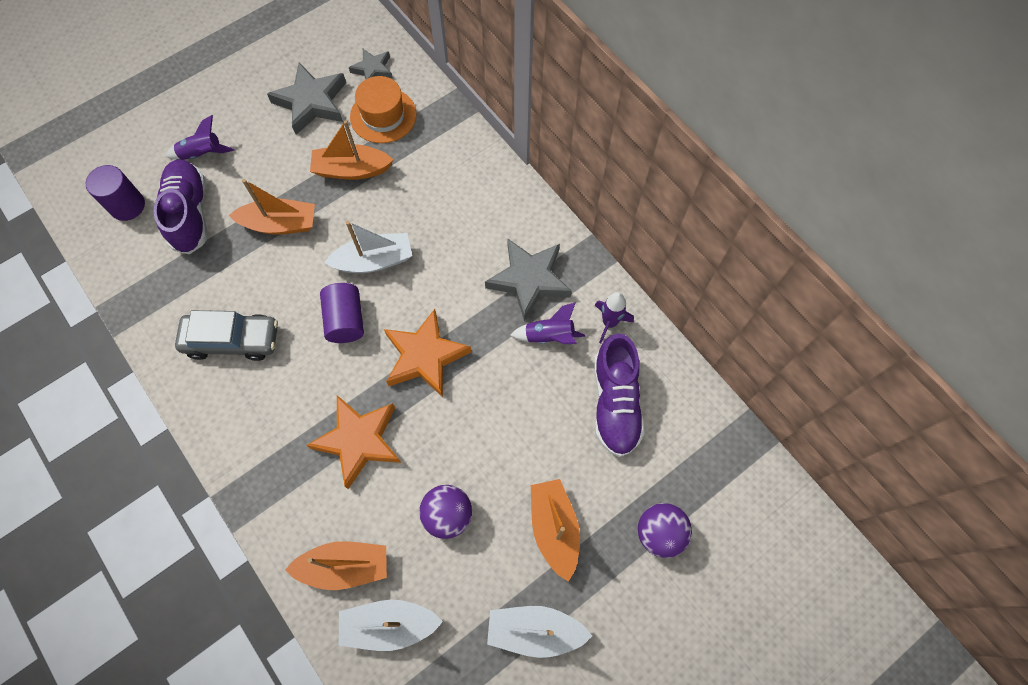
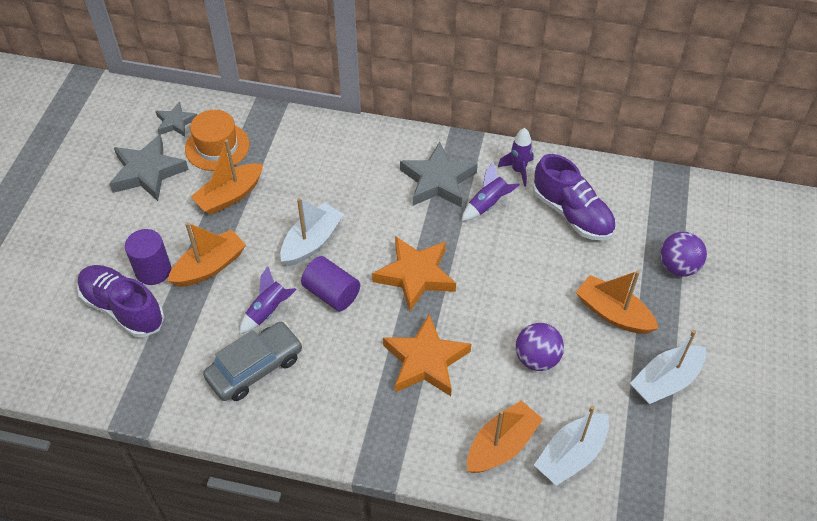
camera: 40 degrees left, 15 degrees down
purple cylinder [86,165,145,221] -> purple cylinder moved to [125,229,171,285]
purple rocket [165,115,234,160] -> purple rocket moved to [239,266,297,334]

